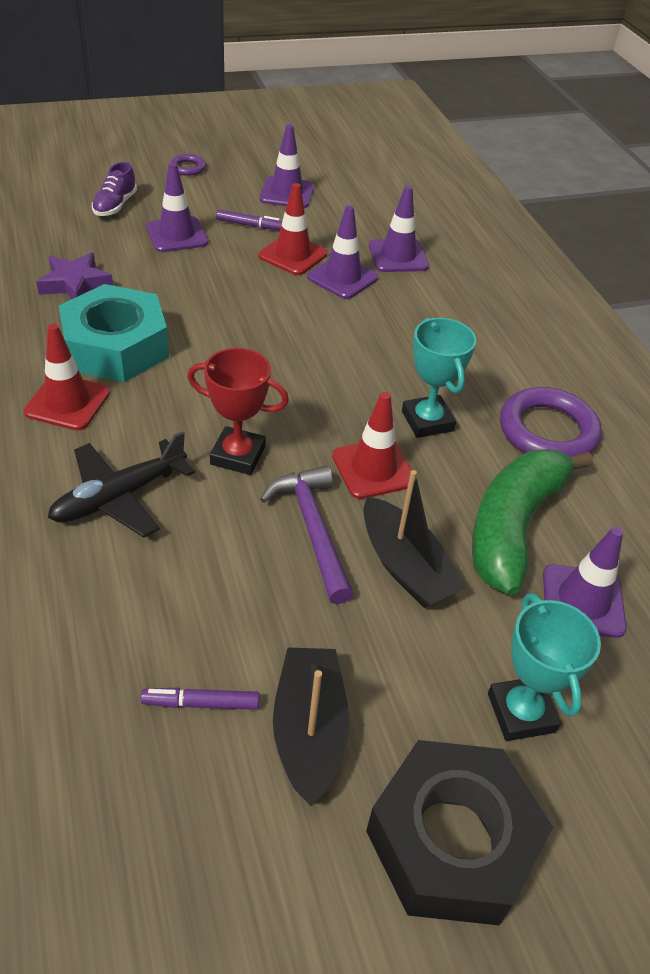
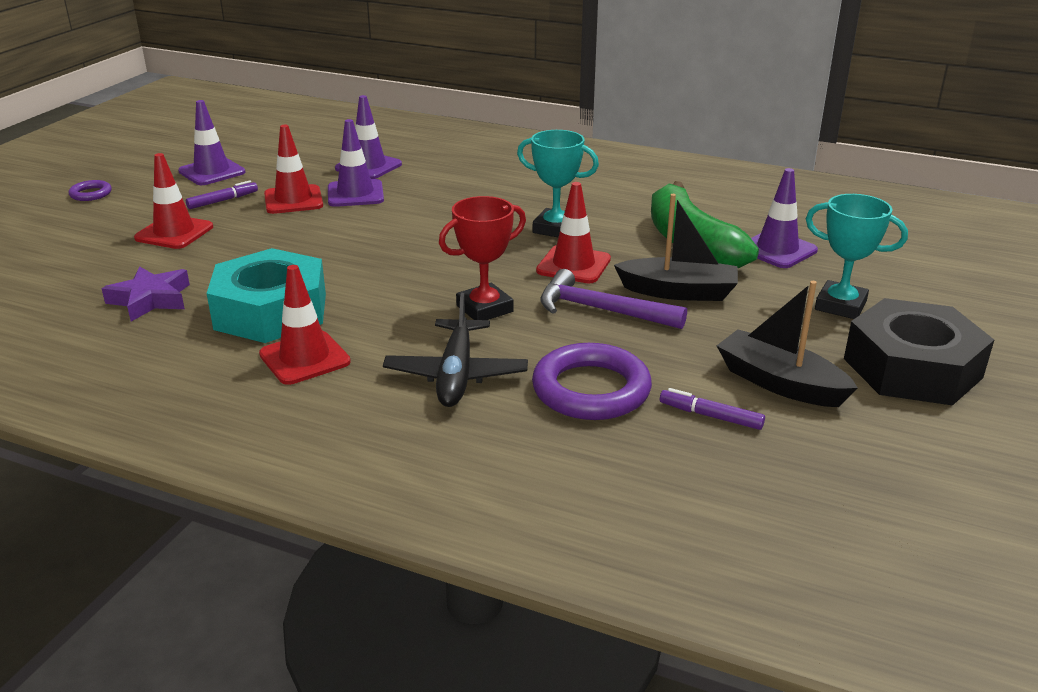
camera: 45 degrees left, 15 degrees down
purple shoe [92,162,137,216] -> none
purple marker [141,688,260,710] -> purple marker turned 75 degrees clockwise [660,388,765,430]
purple traffic cone [146,163,208,252] -> red traffic cone [134,153,213,249]
purple ring [500,387,602,457] -> purple ring moved to [532,343,652,420]

